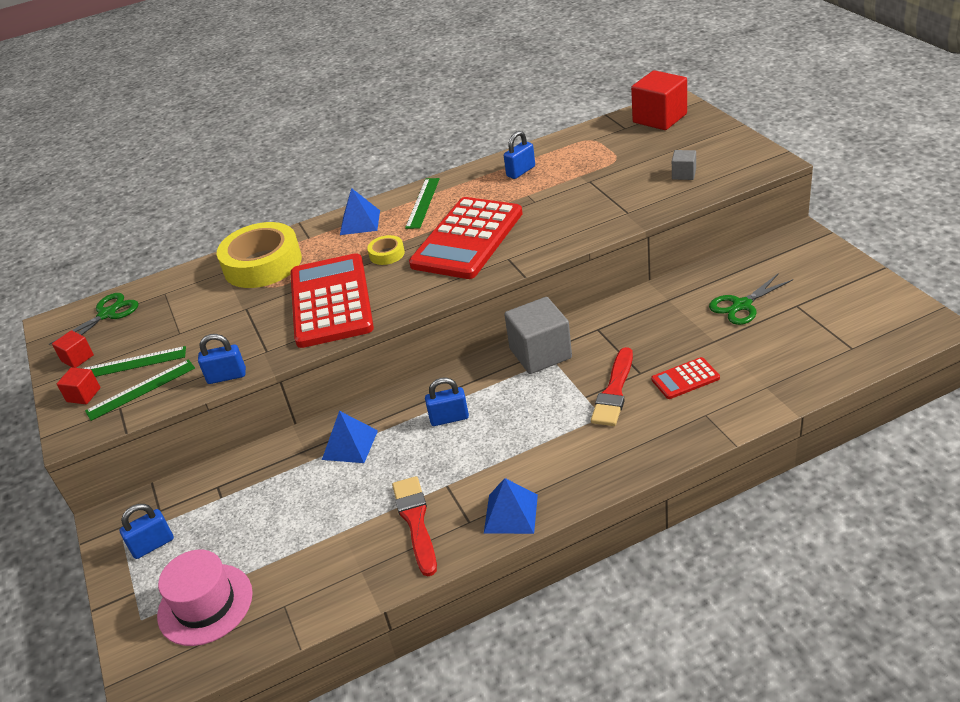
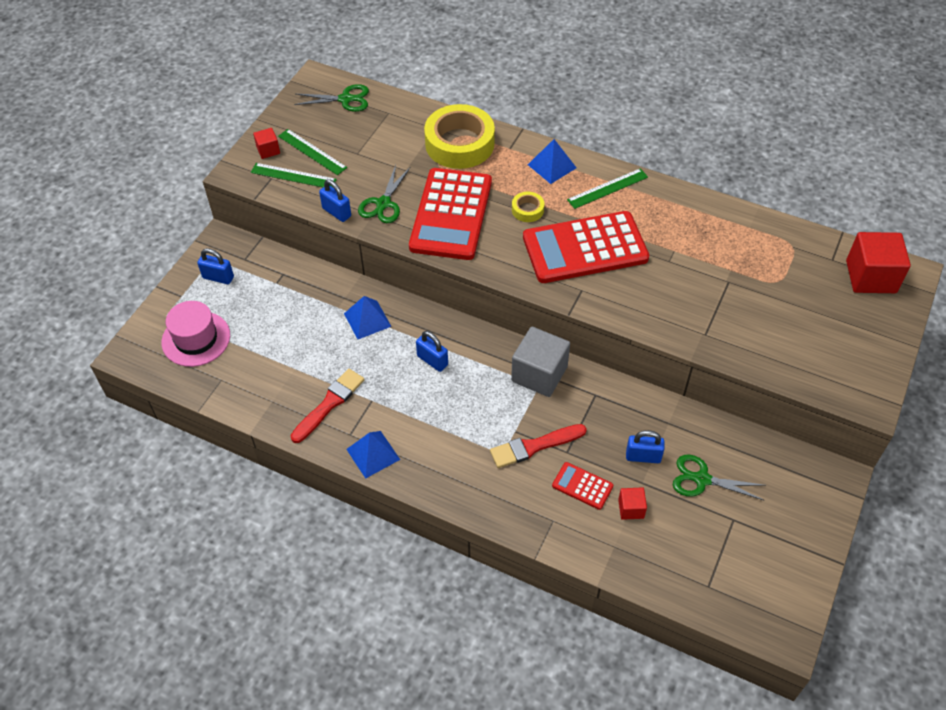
camera: 45 degrees right, 15 degrees up
red cube [52,330,94,368] -> red cube moved to [618,487,647,520]
red calculator [290,253,374,348] -> red calculator turned 150 degrees clockwise [409,168,492,260]
blue padlock [504,131,535,179] -> blue padlock moved to [626,430,665,463]
grey cube [672,150,696,180] -> none
none -> green scissors [358,165,410,223]

